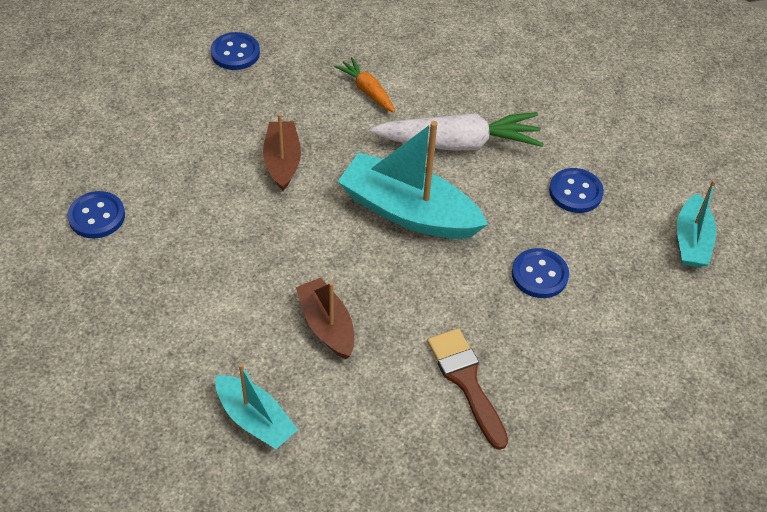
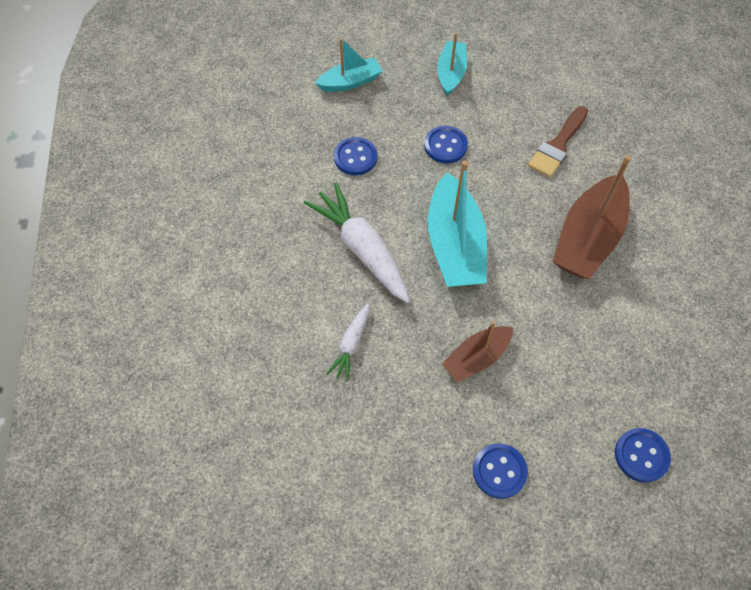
camera: 120 degrees left, 10 degrees up
blue button [211,32,260,70] -> blue button moved to [473,443,528,499]
turquoise boat [215,363,298,449] -> turquoise boat moved to [437,33,467,96]
brown boat [296,278,354,359] -> brown boat [552,155,631,279], size x1.71
orange carrot [334,57,395,113] -> white carrot [326,304,369,382]

